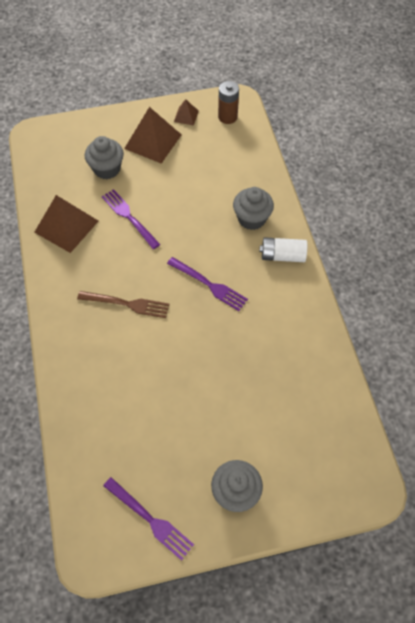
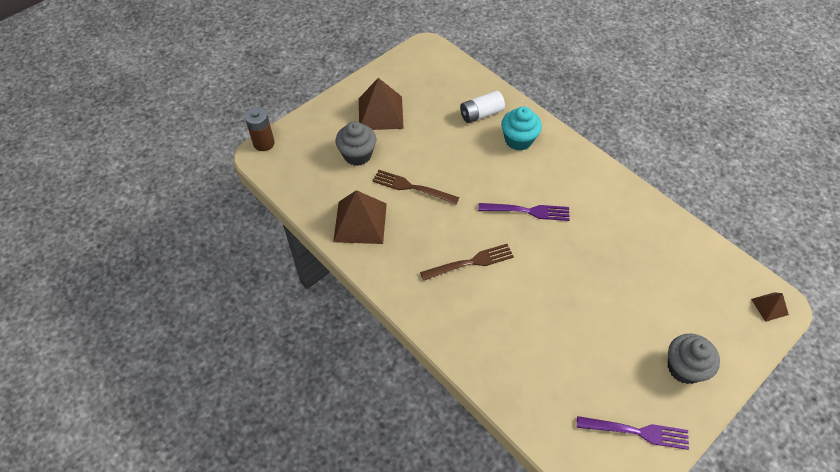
camera: 30 degrees left, 5 degrees down
purple fork [102,189,160,249] -> brown fork [372,170,459,205]
brown pyramid [174,99,199,126] -> brown pyramid moved to [751,292,789,322]
brown battery [218,81,239,124] -> brown battery moved to [245,107,275,151]
grey cupcake [233,187,274,230] -> turquoise cupcake [501,106,542,151]
white battery [259,237,307,262] -> white battery moved to [460,91,505,123]

